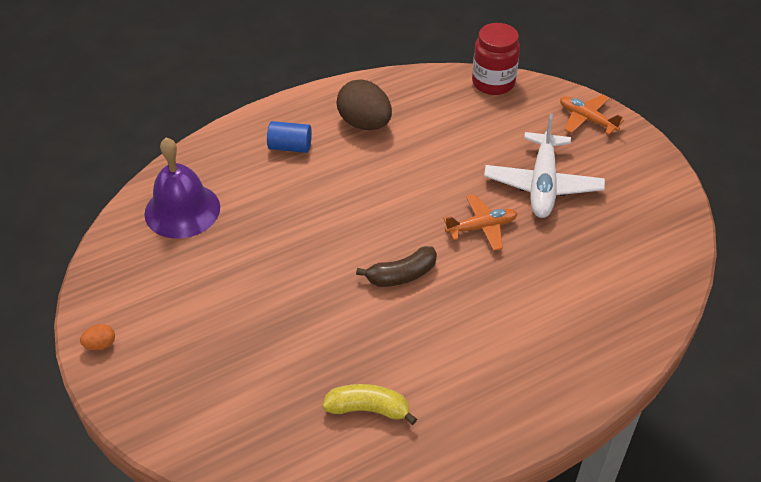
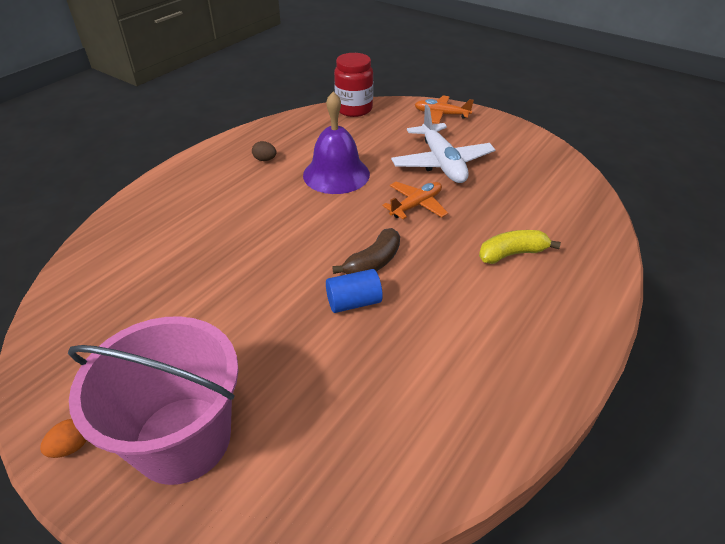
camera: 25 degrees left, 5 degrees down
purple bell [144,137,220,239] -> purple bell moved to [303,91,370,194]
blue cylinder [267,121,312,153] -> blue cylinder moved to [326,269,383,313]
yellow banana [322,384,417,425] -> yellow banana moved to [479,230,561,264]
brown egg [337,79,392,130] -> brown egg [252,141,276,161], size x0.44
none -> pink bucket [68,316,239,485]

